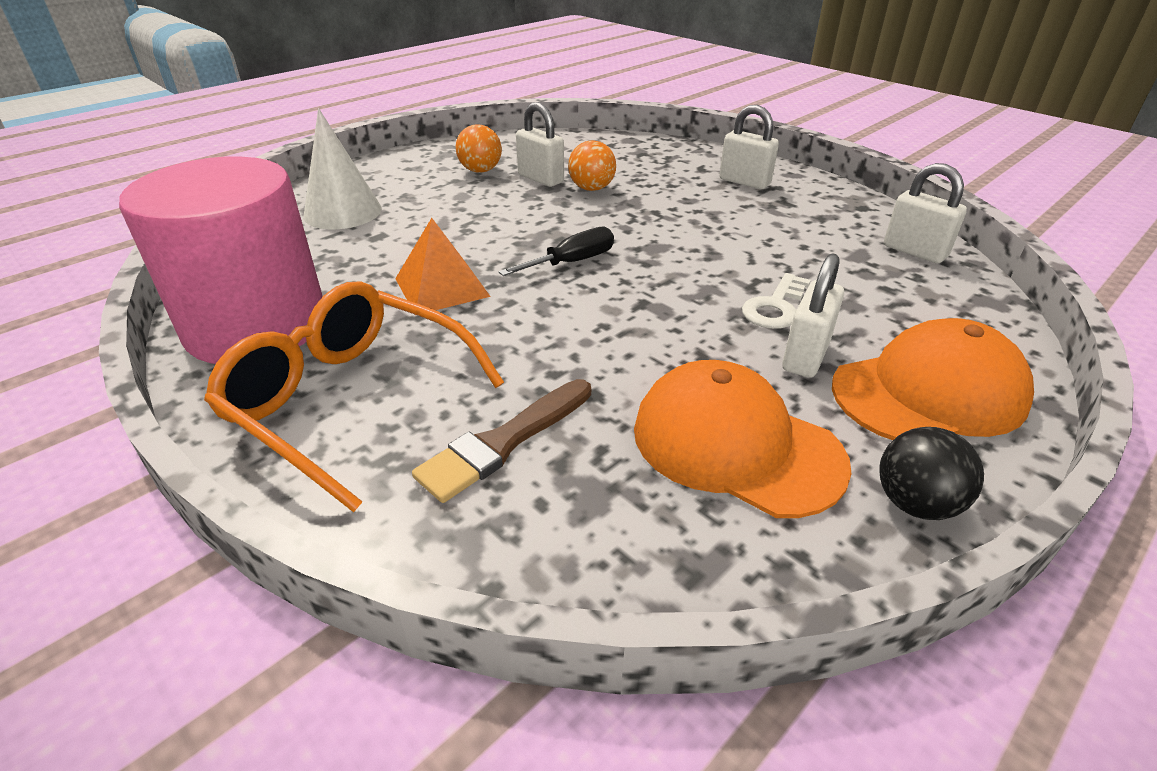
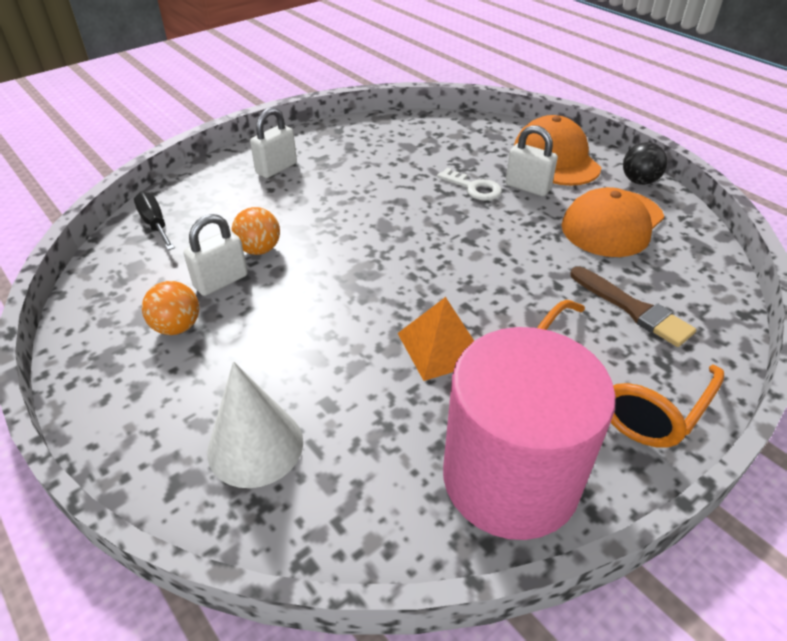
camera: 85 degrees left, 5 degrees up
black screwdriver [499,227,614,276] -> black screwdriver moved to [134,192,175,250]
white padlock [884,163,967,263] -> none

